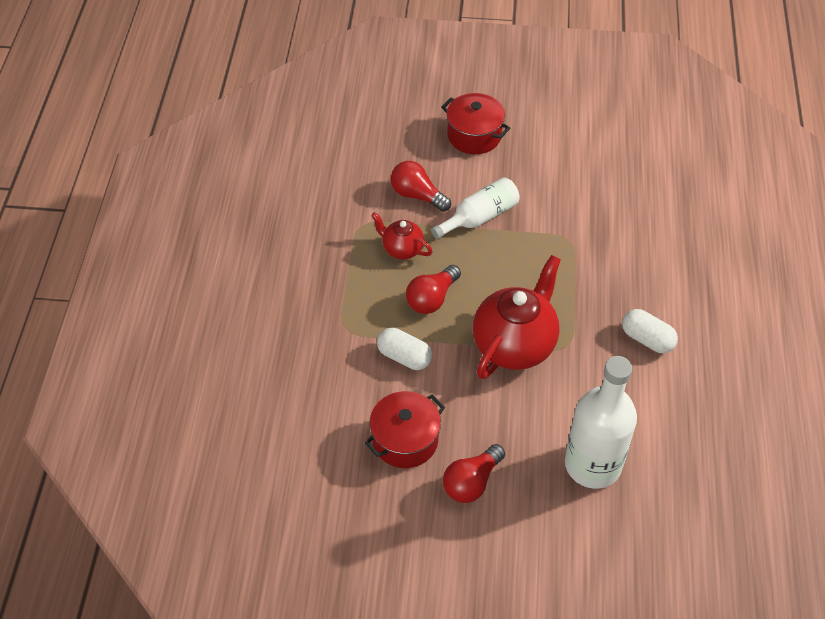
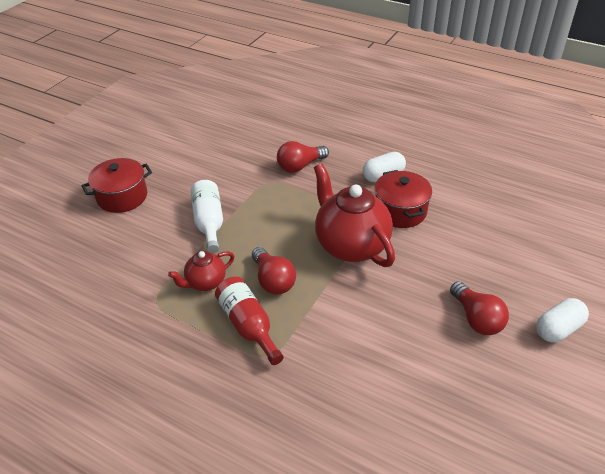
camera: 65 degrees left, 10 degrees down
red pot [365,391,445,468] -> red pot moved to [375,170,432,228]
white capsule [377,328,432,370] -> white capsule moved to [536,298,589,342]
red light bulb [391,161,451,212] -> red light bulb moved to [277,141,329,173]
white bottle [565,356,637,489] -> none
none -> red bottle [215,277,284,365]

